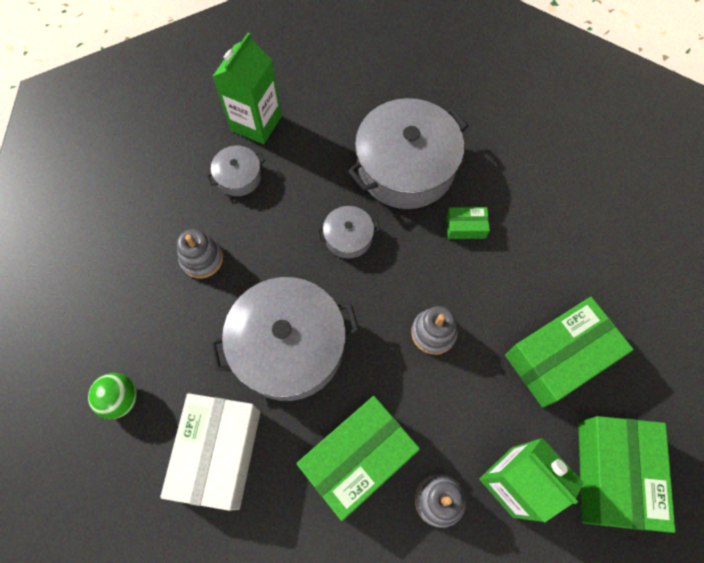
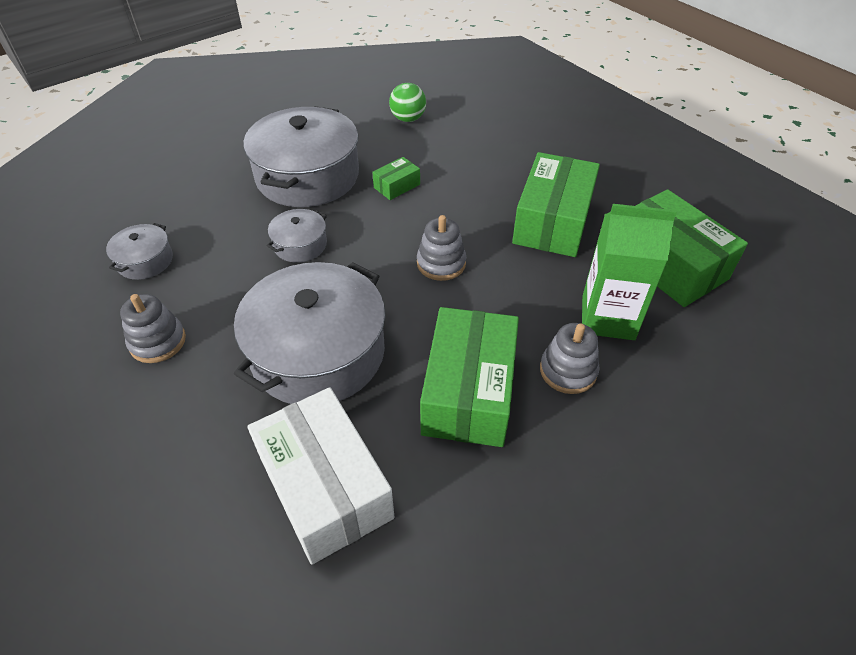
camera: 40 degrees left, 20 degrees down
green ball [88,373,137,419] -> green ball moved to [389,83,426,122]
green carton [212,33,282,144] -> none

